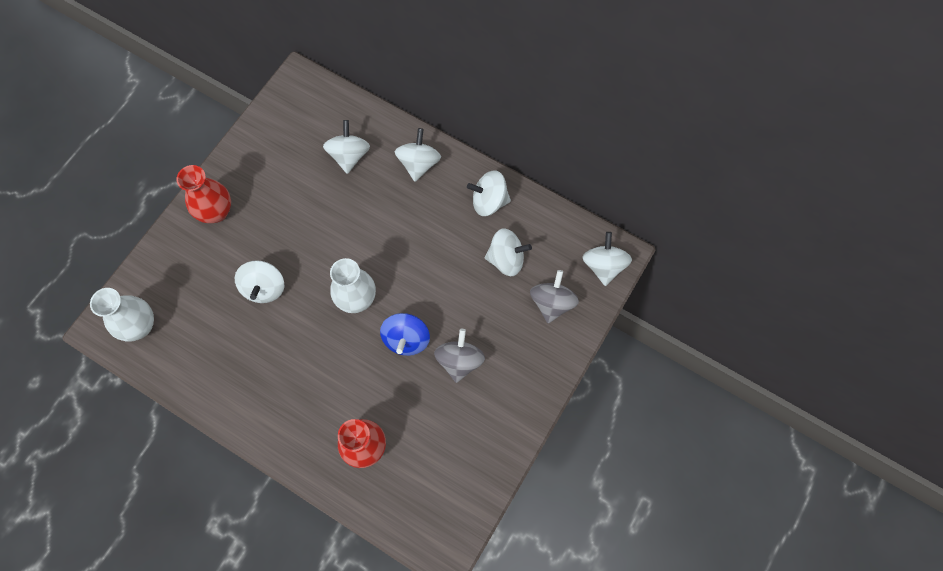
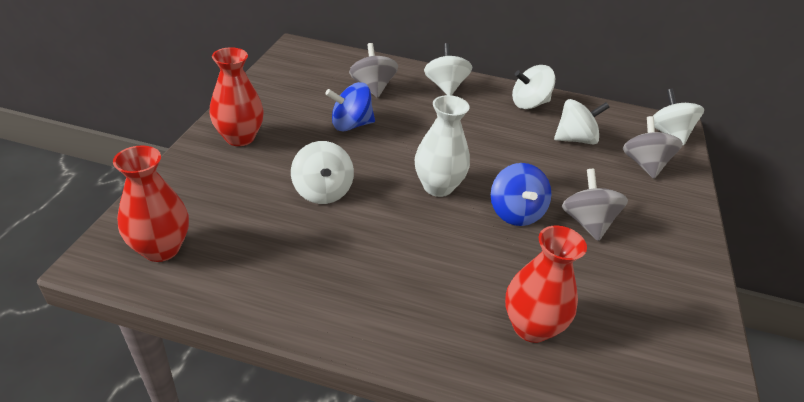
camera: 20 degrees left, 30 degrees down
white vase [90,288,154,342] -> red vase [113,145,189,262]
white spinning top [323,120,370,174] -> grey spinning top [349,43,398,98]
none -> blue spinning top [325,82,375,132]

